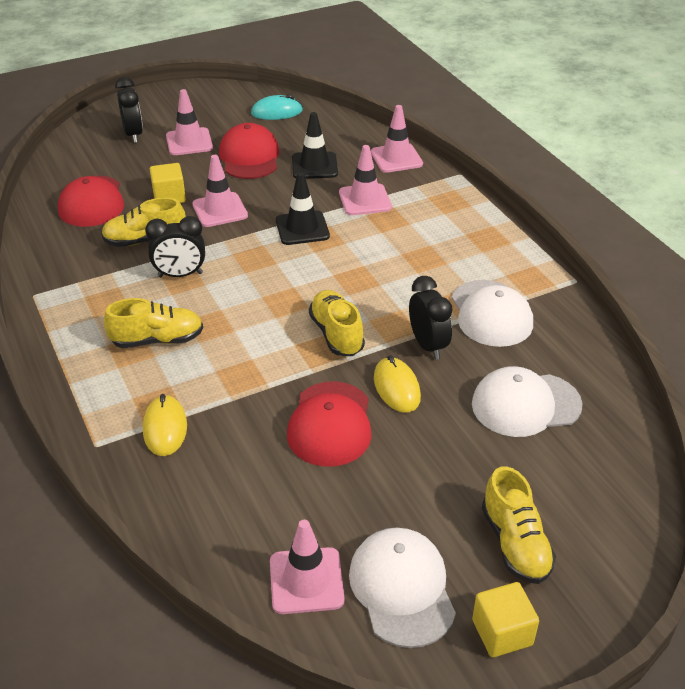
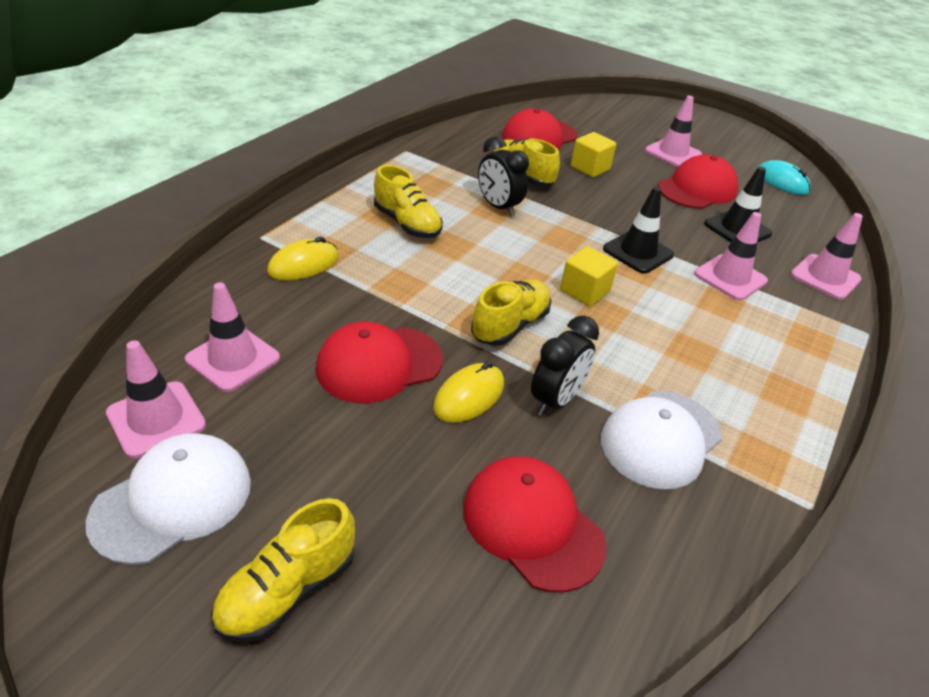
camera: 55 degrees right, 0 degrees up
black clock [115,77,143,143] -> none
pink traffic cone [192,155,248,227] -> pink traffic cone moved to [185,283,280,392]
white cap [472,366,582,437] -> red cap [463,456,606,593]
yellow cube [472,582,539,658] -> yellow cube moved to [560,246,618,306]

